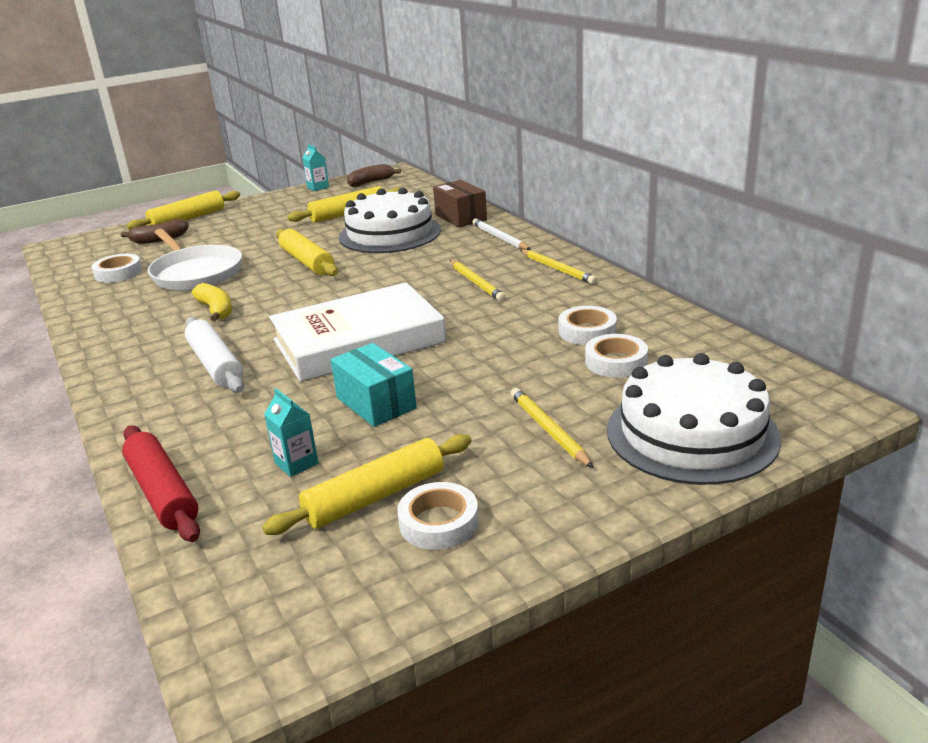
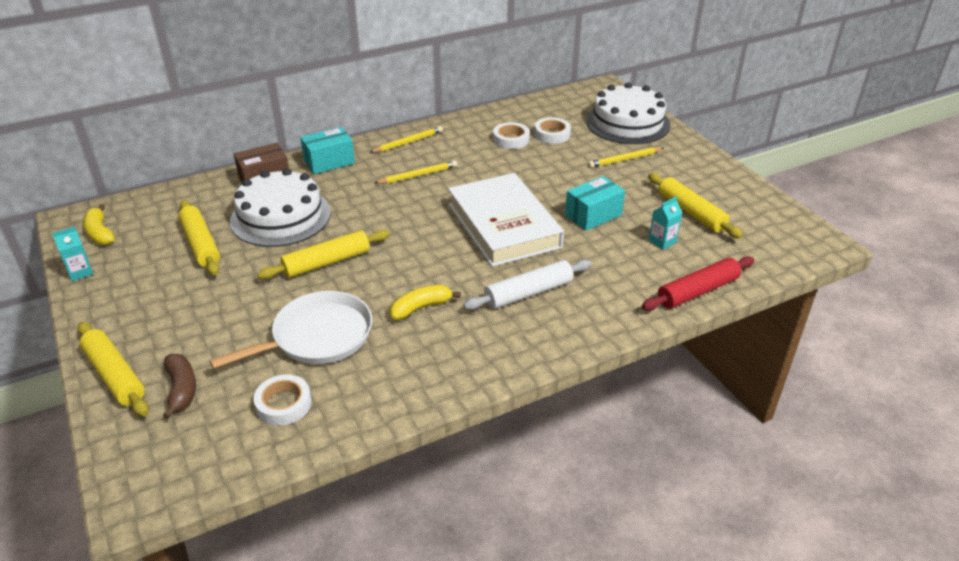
camera: 90 degrees left, 10 degrees up
brown banana [347,164,401,187] -> yellow banana [83,204,115,245]
white tape [397,482,479,550] -> none
white pencil [472,219,531,250] -> turquoise box [300,127,355,174]

